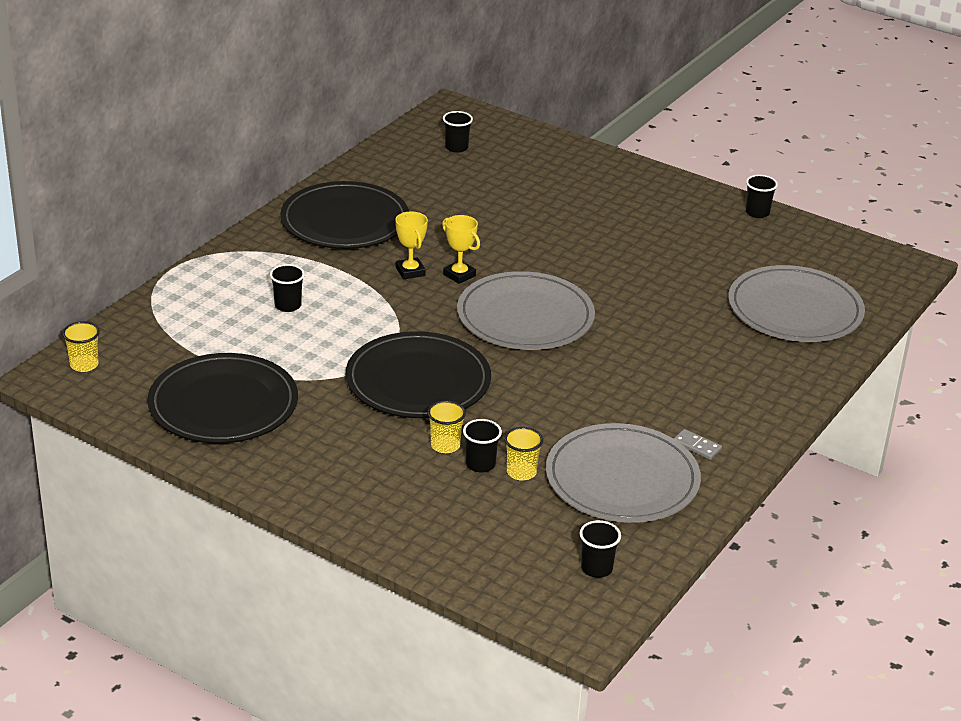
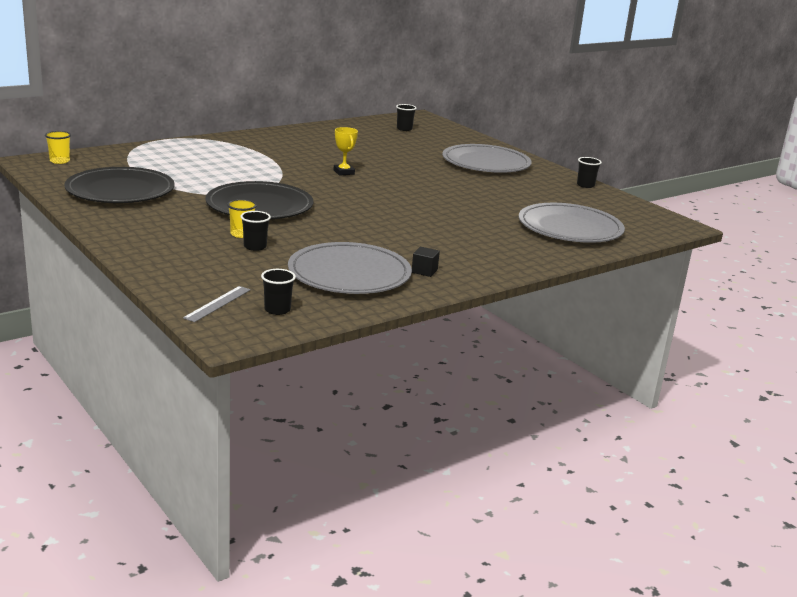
camera: 20 degrees right, 10 degrees down
black cup [270,264,305,312] -> none
black plate [280,181,409,249] -> none
yellow trophy [395,211,428,280] -> none
grey plate [457,271,595,350] -> grey plate moved to [442,144,532,173]
yellow cup [504,427,543,481] -> none
grey domino [673,429,722,460] -> black cube [412,247,440,277]
none -> grey ruler [183,286,251,322]

